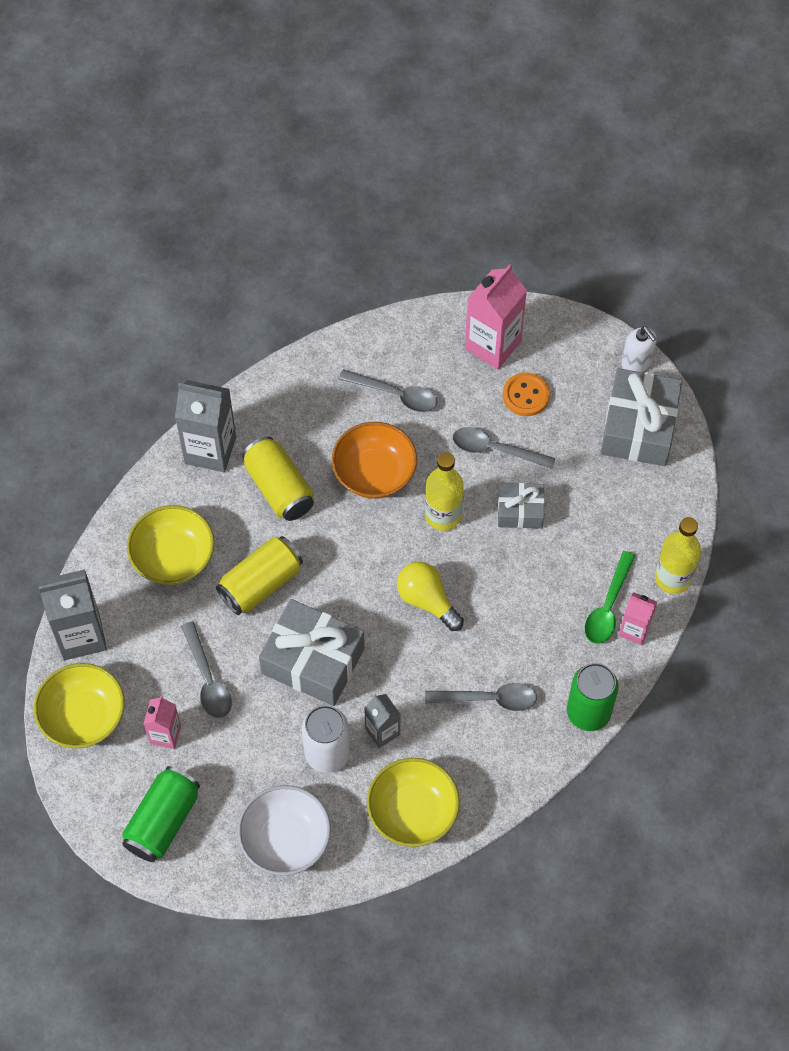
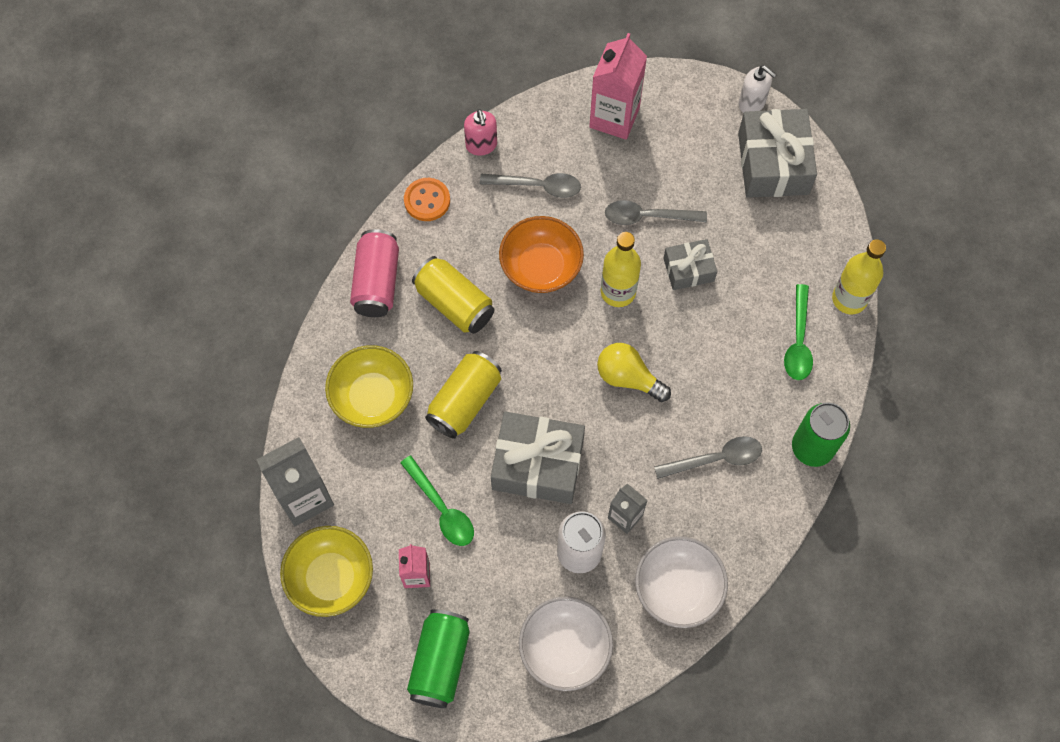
camera: 15 degrees left, 5 degrees up
grey carton [175,380,236,472] -> pink can [350,229,399,317]
grey spoon [181,621,232,718] -> green spoon [400,455,474,546]
yellow bowl [367,758,460,847] -> white bowl [635,536,728,628]
orange button [503,373,550,416] -> orange button moved to [404,178,450,221]
pink carton [619,592,657,645] -> none
none -> pink soap dispenser [464,109,497,156]

